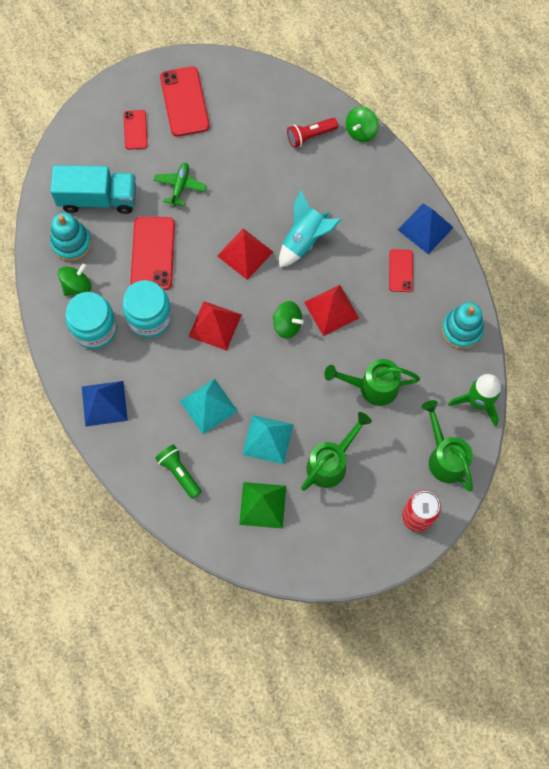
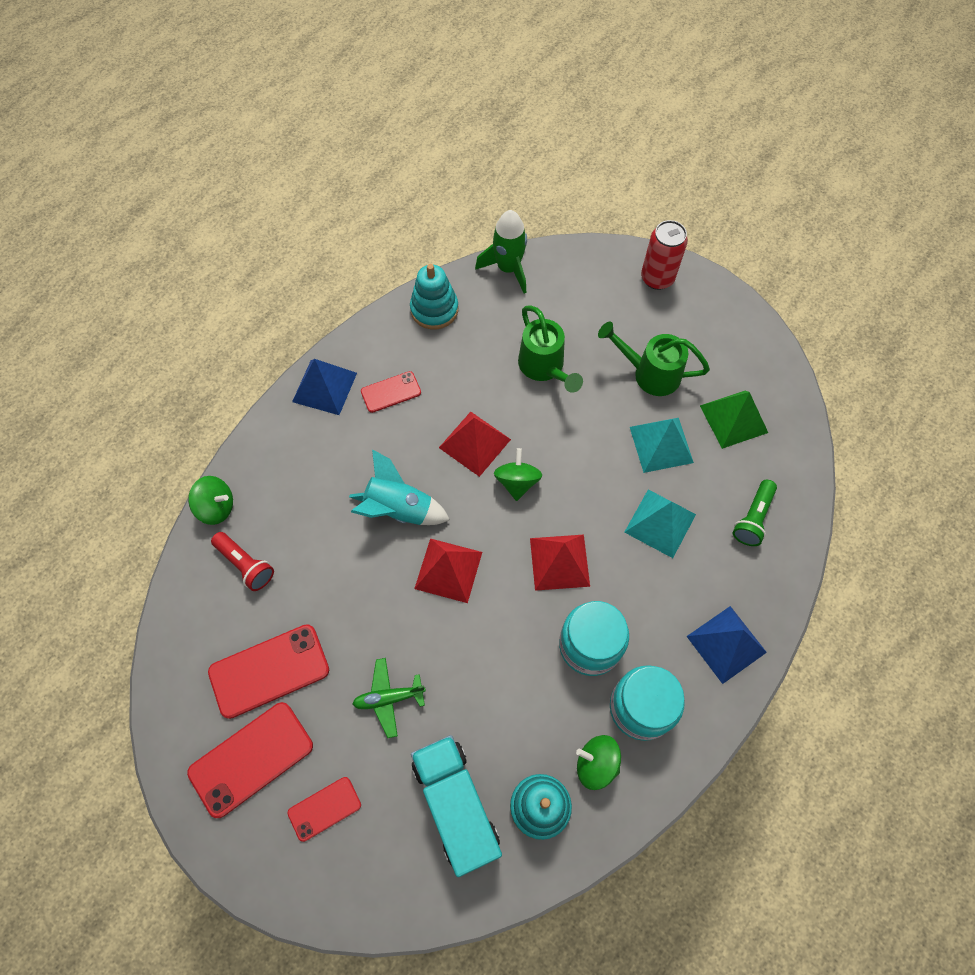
camera: 115 degrees left, 5 degrees down
red phone [130,217,175,290] -> red phone moved to [208,624,329,719]
green watering can [422,400,473,491] -> none

